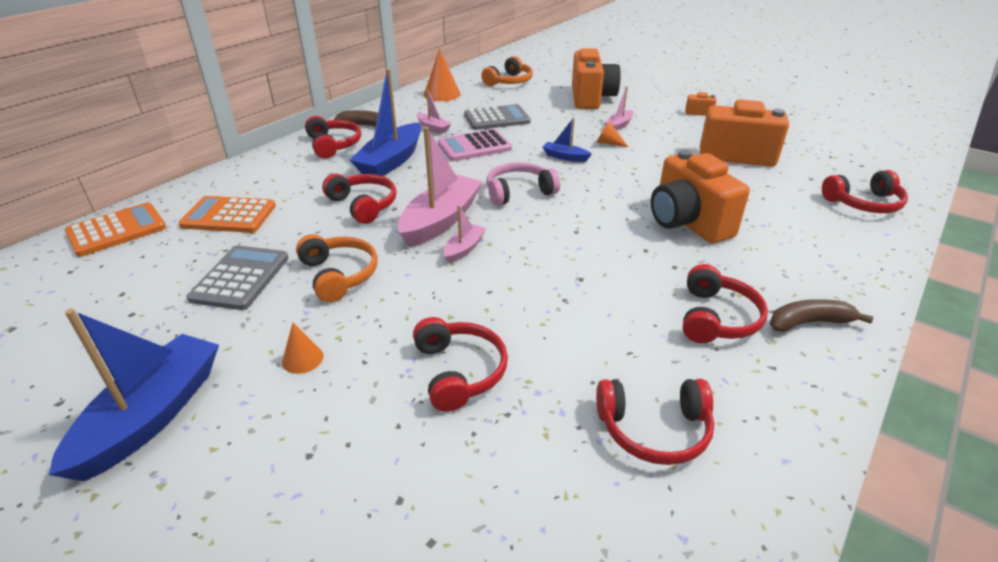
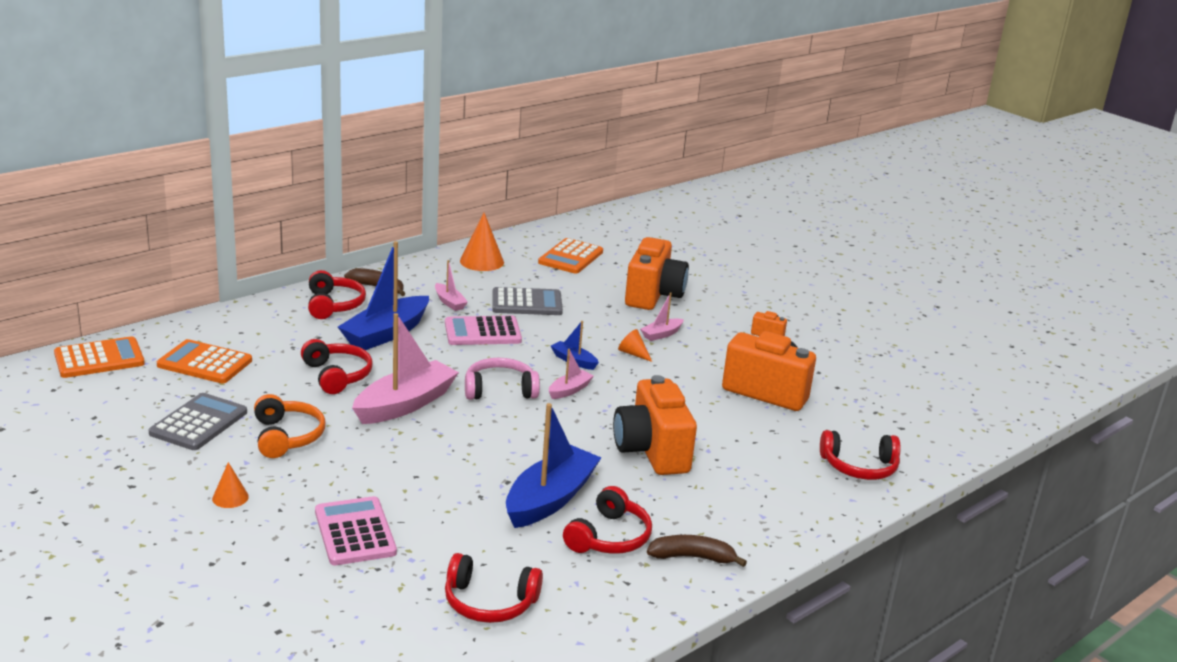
camera: 10 degrees right, 10 degrees down
blue boat [49,308,219,481] -> blue boat moved to [506,403,601,528]
red headphones [413,317,508,412] -> pink calculator [315,496,397,565]
pink boat [444,205,486,263] -> pink boat moved to [549,349,594,399]
orange headphones [481,56,533,86] -> orange calculator [538,238,603,274]

